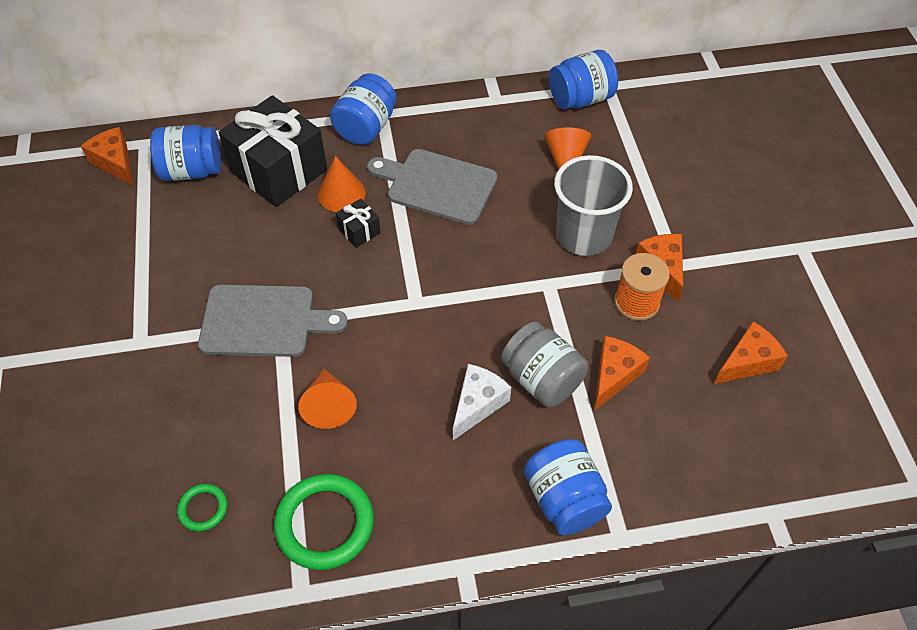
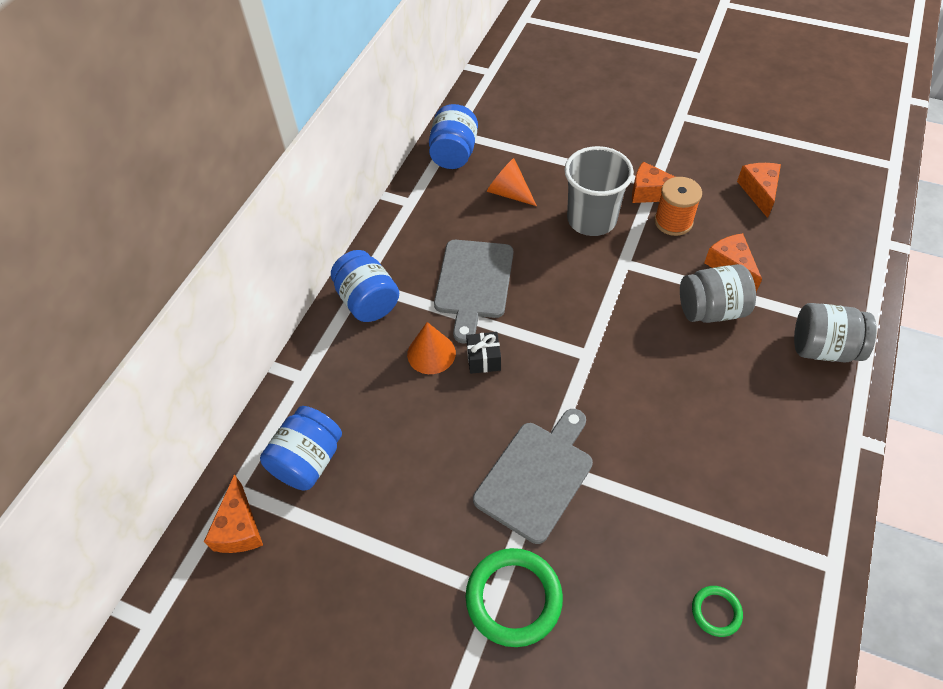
camera: 55 degrees left, 0 degrees up
orange cheese [81,127,134,186] -> orange cheese turned 90 degrees counterclockwise [204,474,263,553]
black gift [219,95,327,207] -> none
green ring [274,474,374,570] -> green ring moved to [466,548,563,647]
orange cone [298,368,357,429] -> none
grey cutting board [367,149,498,225] -> grey cutting board turned 45 degrees counterclockwise [434,240,513,343]
white cheese [453,364,511,440] -> none
blue jar [524,439,612,535] -> grey jar [794,303,877,363]

